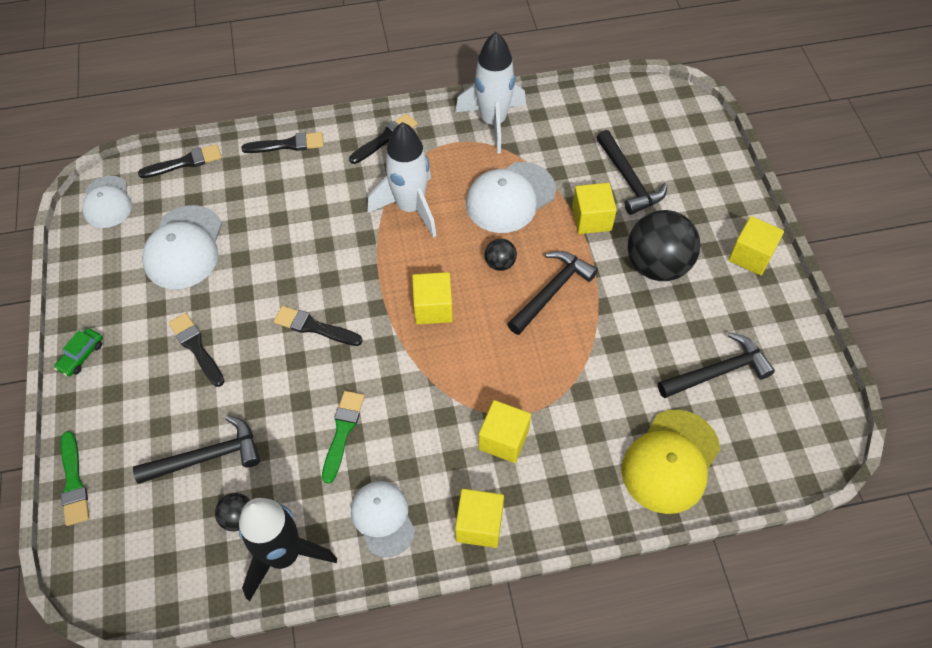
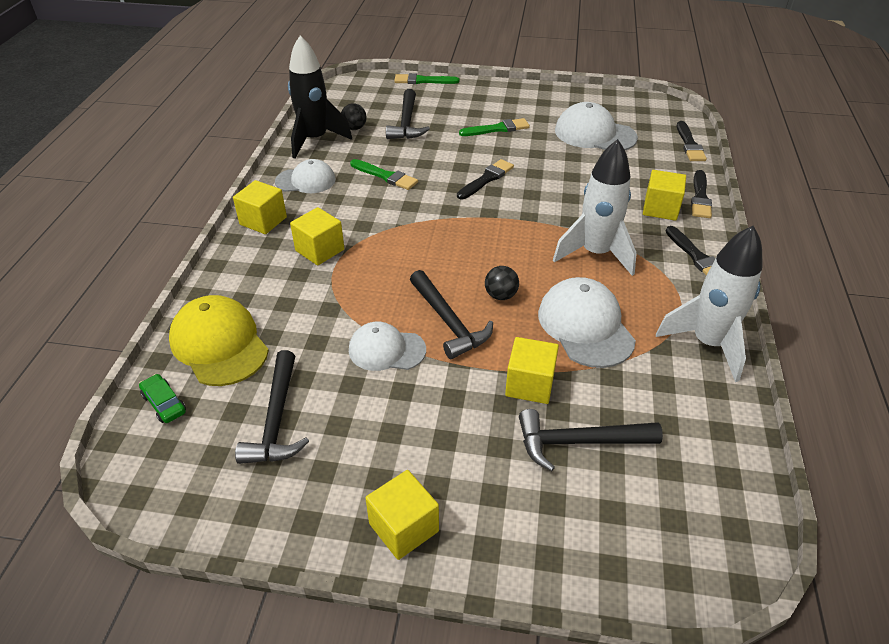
camera: 110 degrees right, 15 degrees down
green car [54,328,103,377] -> green car moved to [139,374,186,423]
white cap [82,176,132,228] -> white cap moved to [349,322,426,371]
black brush [169,313,224,387] -> green brush [459,118,530,136]
yellow cube [412,272,453,325] -> yellow cube moved to [643,170,686,221]
black ball [628,210,700,281] -> none

